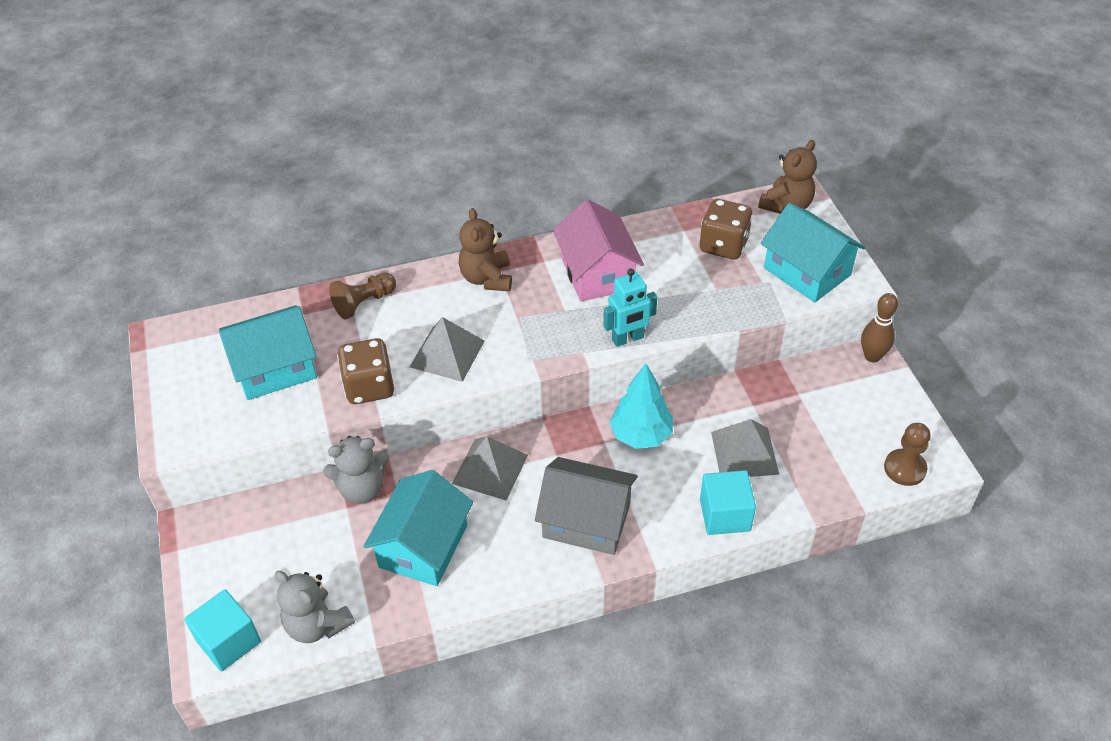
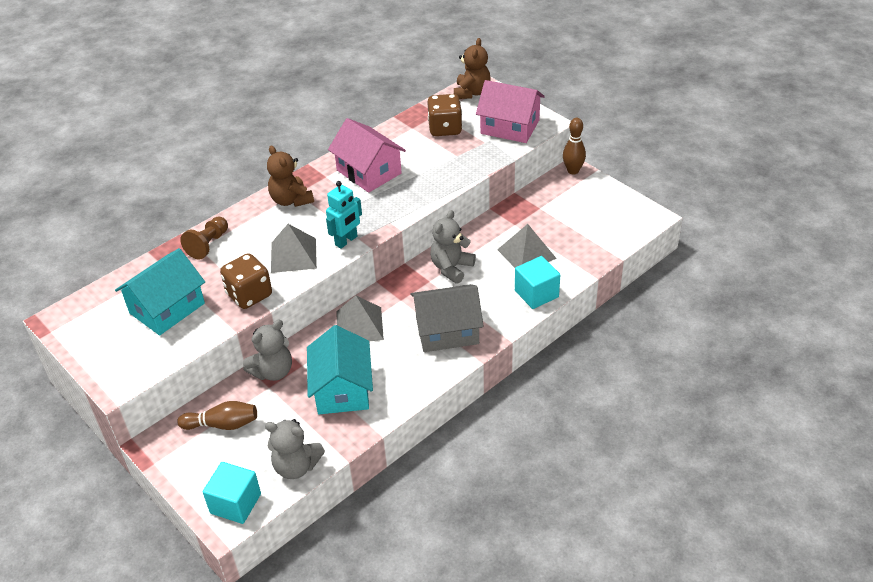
camera: 25 degrees left, 5 degrees down
turquoise robot [603,268,657,347] -> turquoise robot moved to [326,181,362,249]
turquoise tree [609,363,673,449] -> grey teddy bear [430,210,476,284]
turquoise house [761,203,865,302] -> pink house [476,80,545,143]
brown pawn [884,423,931,486] -> none
none -> brown bowling pin [177,401,257,430]

